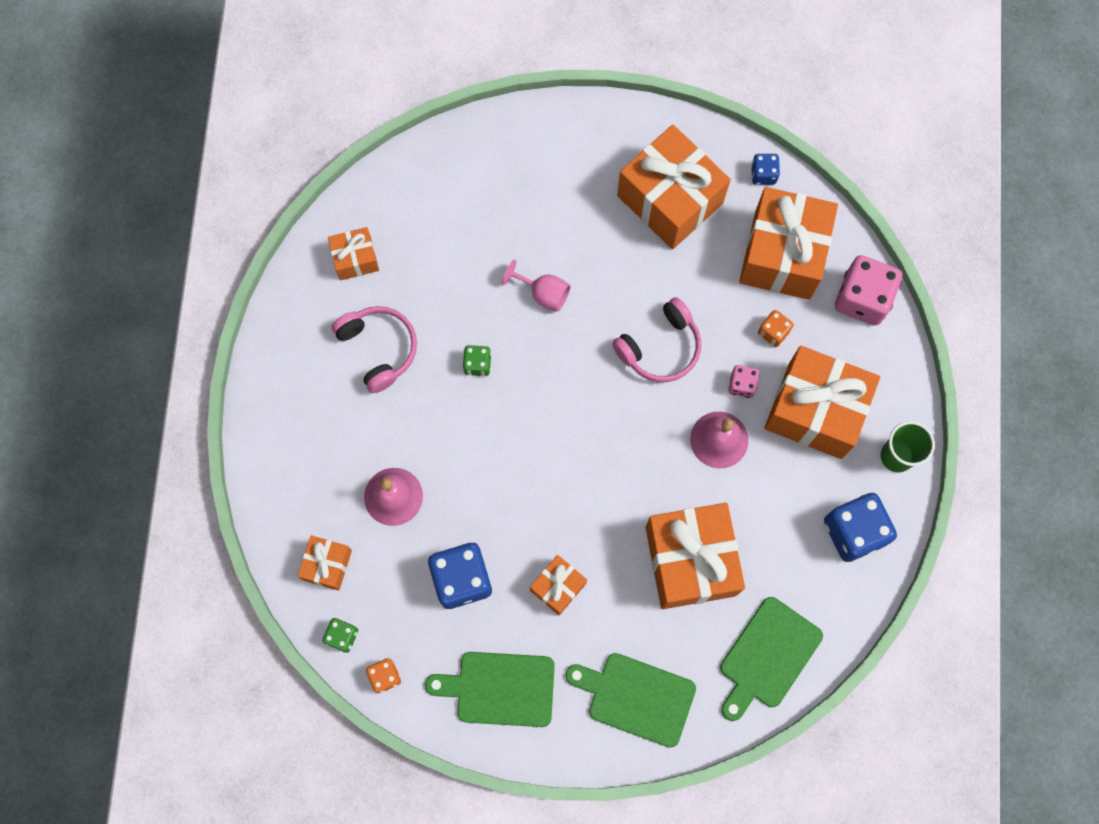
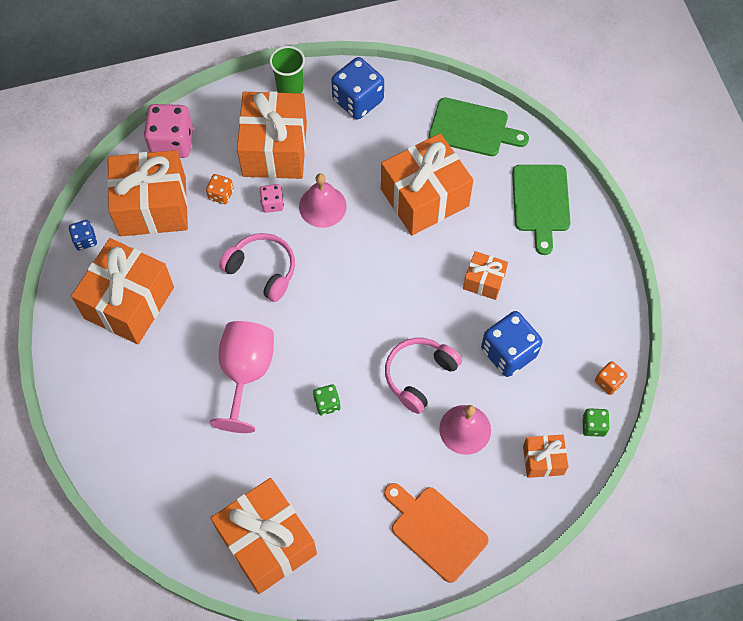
camera: 110 degrees left, 10 degrees down
orange gift [328,227,379,280] -> orange gift [211,478,317,594], size x2.01
pink headphones [332,306,417,393] -> pink headphones moved to [385,338,462,414]
green cutting board [425,652,555,727] -> none
pink goblet [502,260,571,312] -> pink goblet [210,321,274,433], size x1.81
none -> orange cutting board [384,483,489,583]

